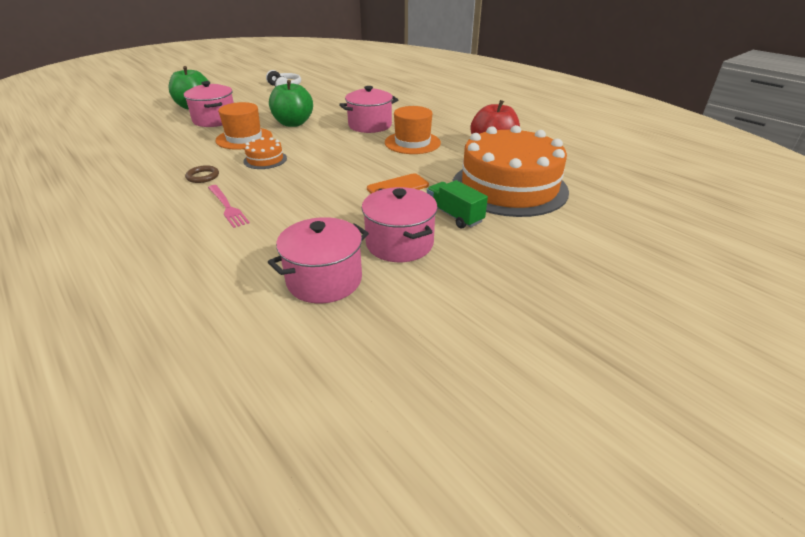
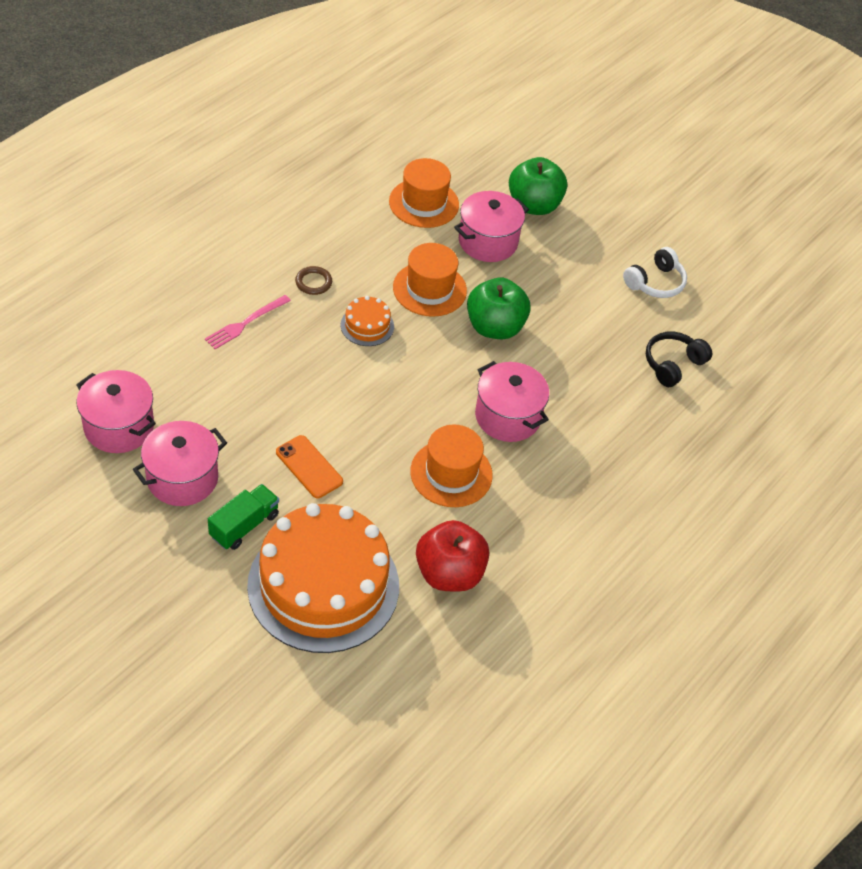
camera: 75 degrees right, 15 degrees up
none -> orange hat [389,158,459,228]
none -> black headphones [646,332,712,387]

